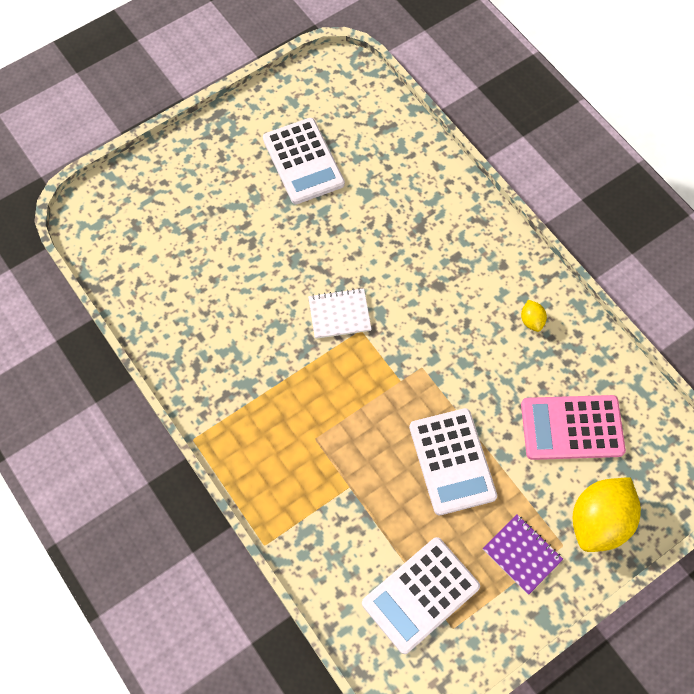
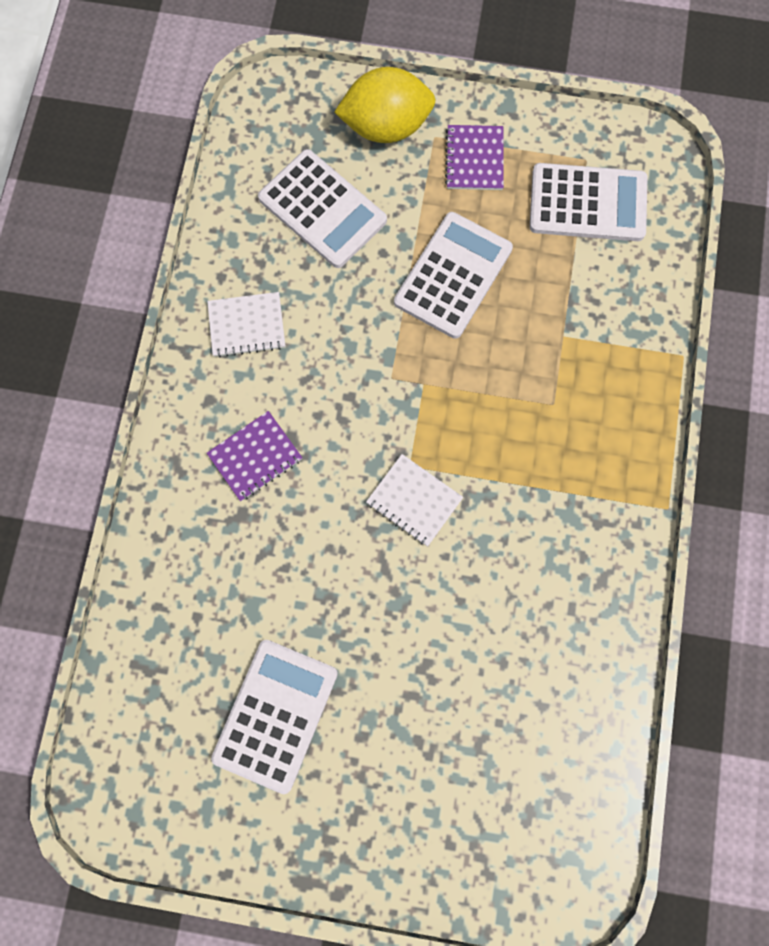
camera: 135 degrees left, 10 degrees up
yellow lemon [521,300,547,332] -> white notebook [207,292,285,357]
pink calculator [521,395,626,460] -> white calculator [258,149,387,268]
none -> purple notebook [207,411,302,501]

